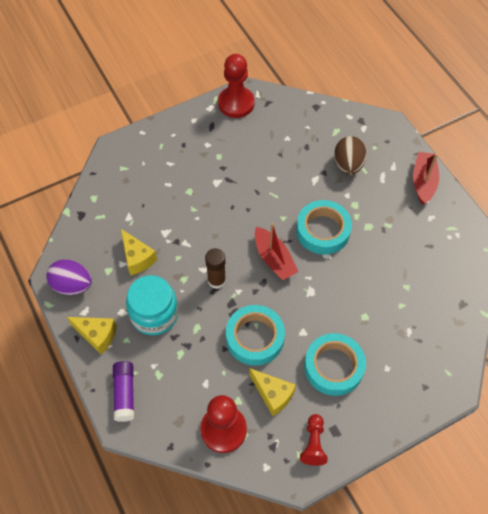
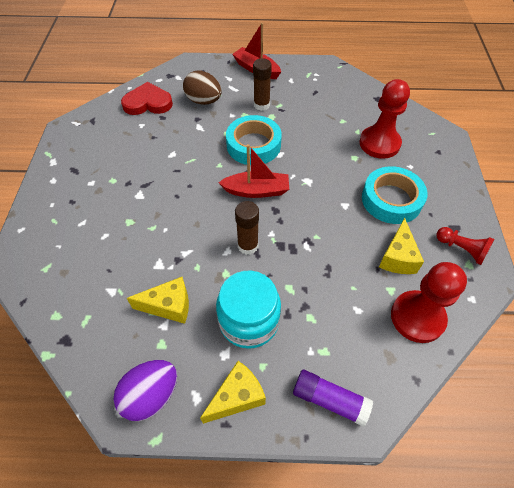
camera: 60 degrees left, 5 degrees down
red pawn [218,54,255,118] -> red pawn moved to [359,79,410,159]
turquoise tape [226,305,285,366] -> none
yellow cheese [249,368,296,416] -> yellow cheese turned 120 degrees clockwise [379,218,424,274]
none -> red heart [121,82,173,115]
none -> brown glue stick [253,59,272,111]

